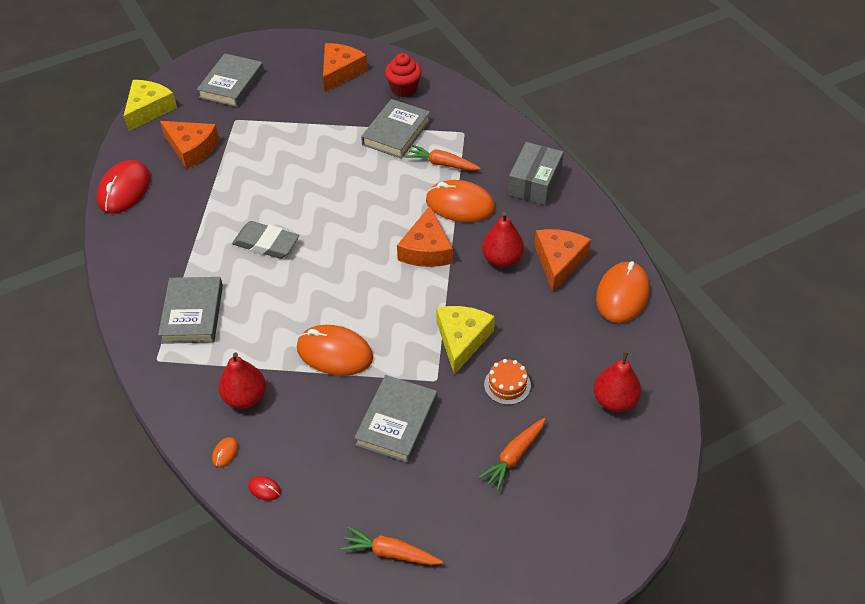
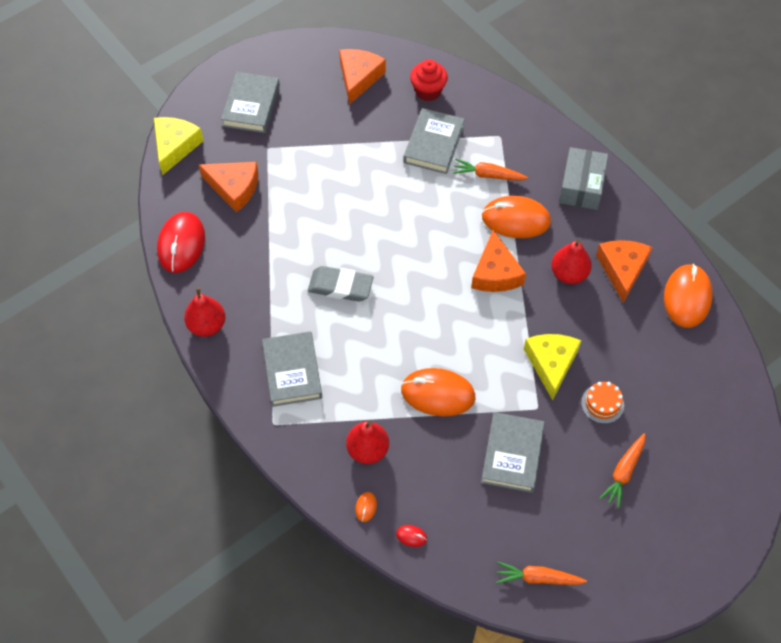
camera: 10 degrees left, 10 degrees up
red pear [594,351,641,412] -> red pear moved to [184,287,226,337]

